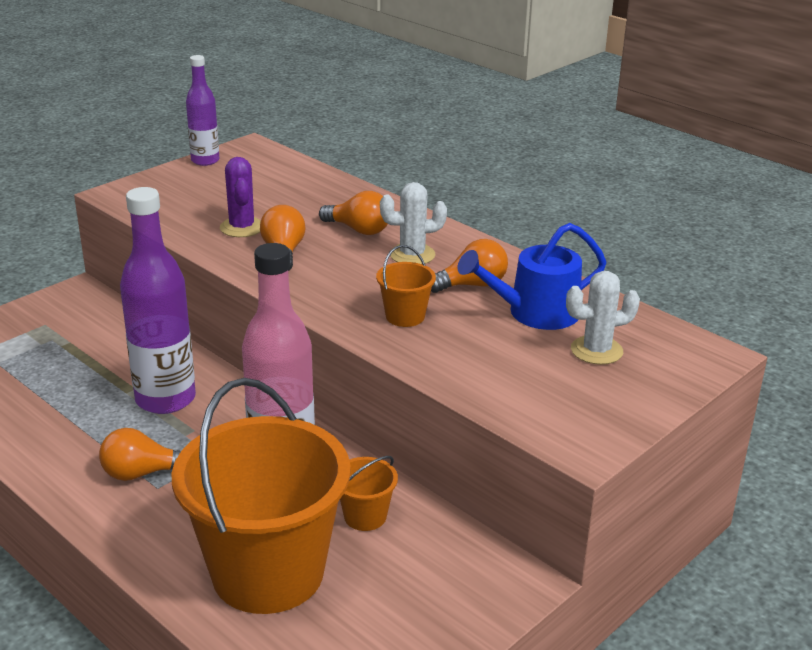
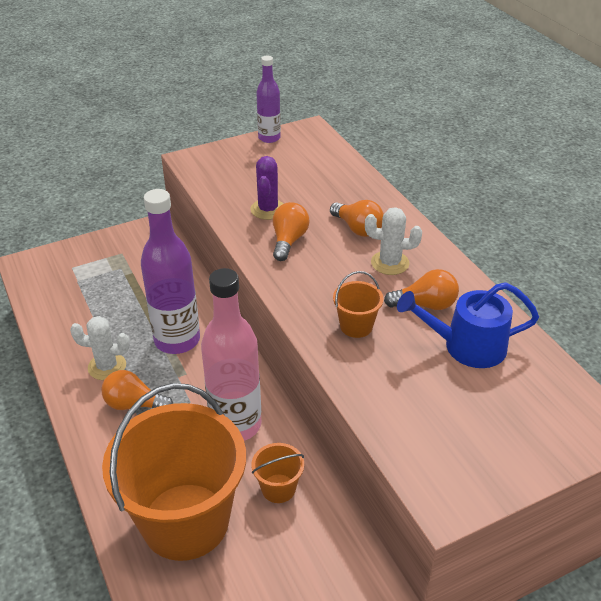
camera: 20 degrees right, 10 degrees up
white cactus [566,271,640,365] -> white cactus moved to [70,316,130,380]

